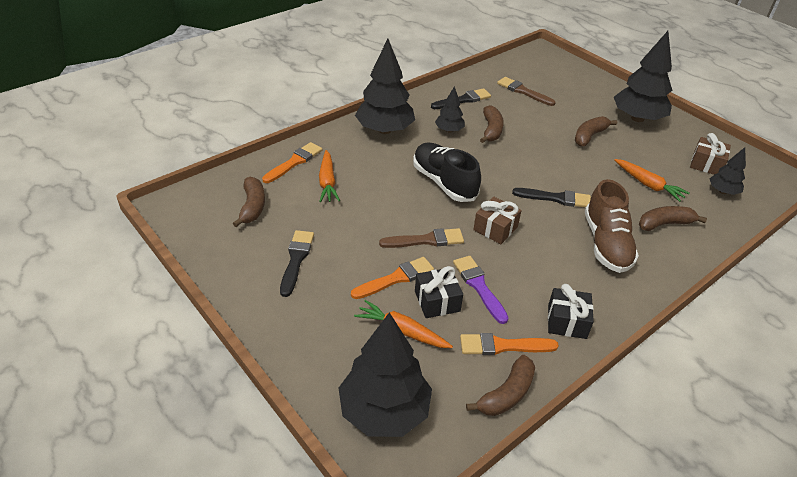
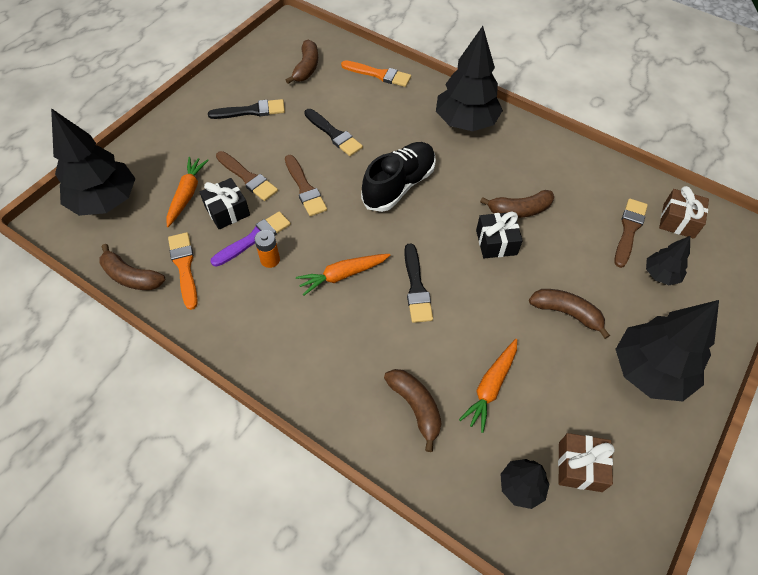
camera: 75 degrees right, 15 degrees up
brown banana [233,177,265,227] -> brown banana turned 60 degrees counterclockwise [286,40,318,84]
orange carrot [319,150,340,202] -> orange carrot moved to [296,254,390,295]
orange brush [351,257,434,299] -> brown brush [216,151,278,201]
black brush [431,88,491,109] -> black brush moved to [304,109,363,156]
black tree [435,86,465,133] -> black tree moved to [646,236,690,285]
brown gift [473,197,522,244] -> brown gift moved to [659,186,709,239]
black gift [548,284,594,339] -> black gift moved to [476,212,523,258]
brown shoe [585,179,639,273] -> none
none -> orange battery [254,230,280,268]

